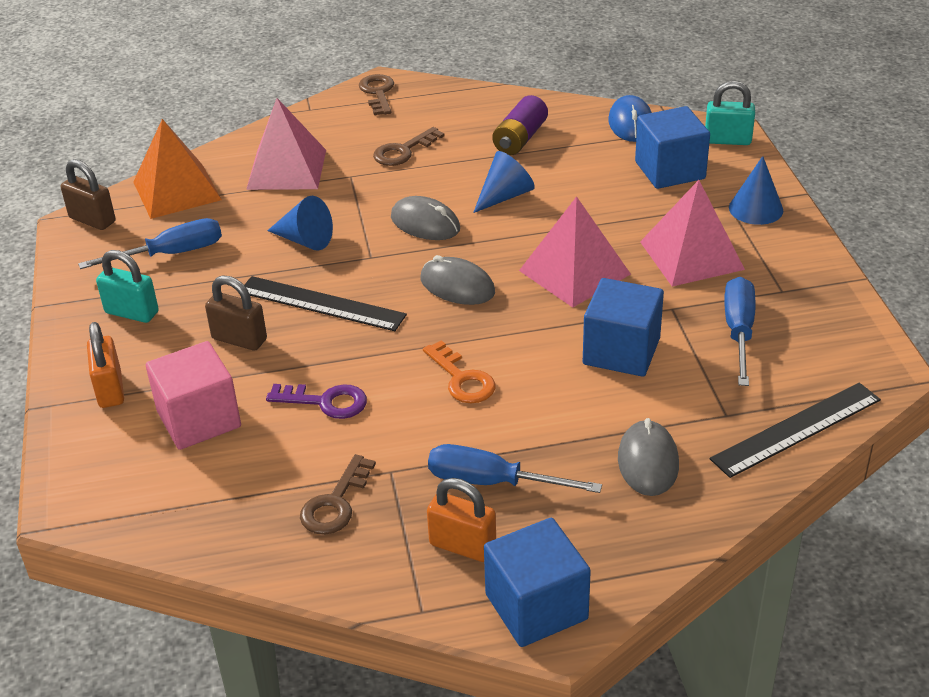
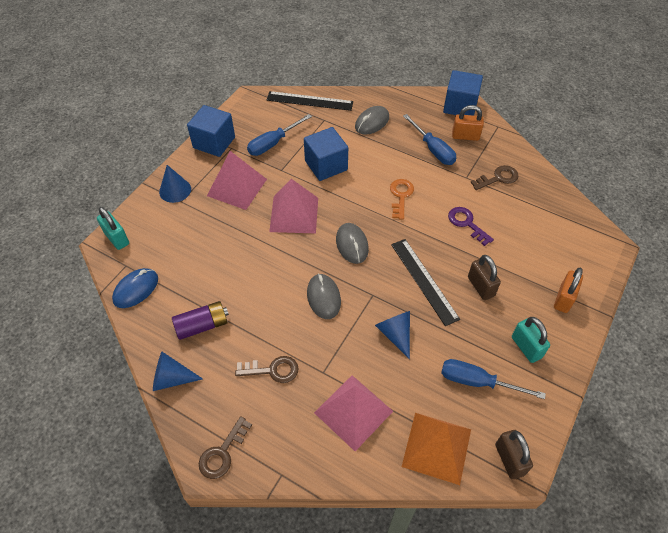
camera: 140 degrees left, 15 degrees up
pink cube [146,341,241,450] -> none
orange padlock [427,478,496,562] -> orange padlock turned 60 degrees counterclockwise [452,105,484,141]
blue cone [473,151,535,213] -> blue cone moved to [153,352,203,391]
blue cube [635,106,710,189] -> blue cube moved to [187,105,235,157]

